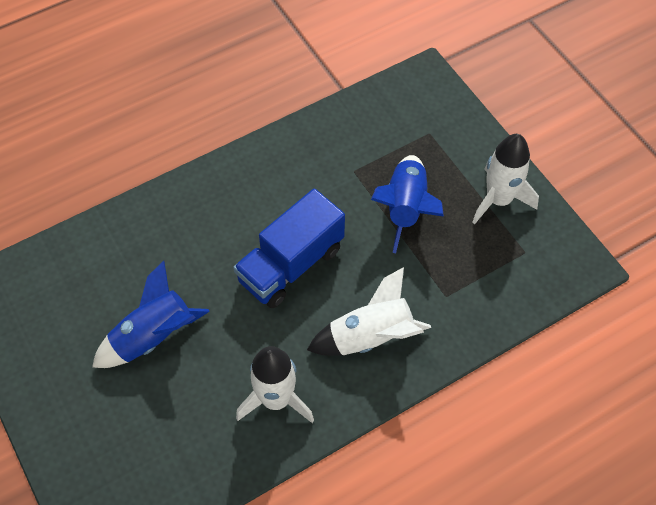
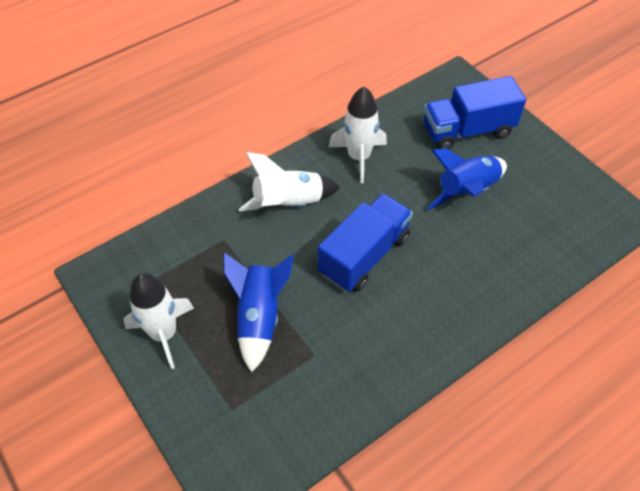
camera: 175 degrees right, 5 degrees down
none -> blue truck [424,76,526,149]

